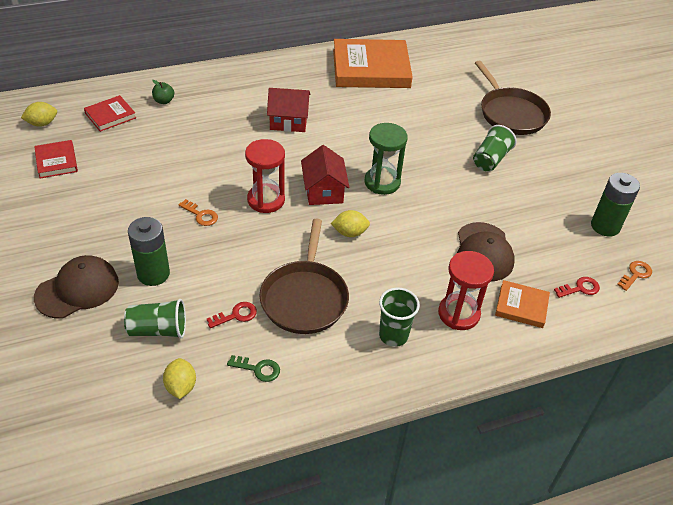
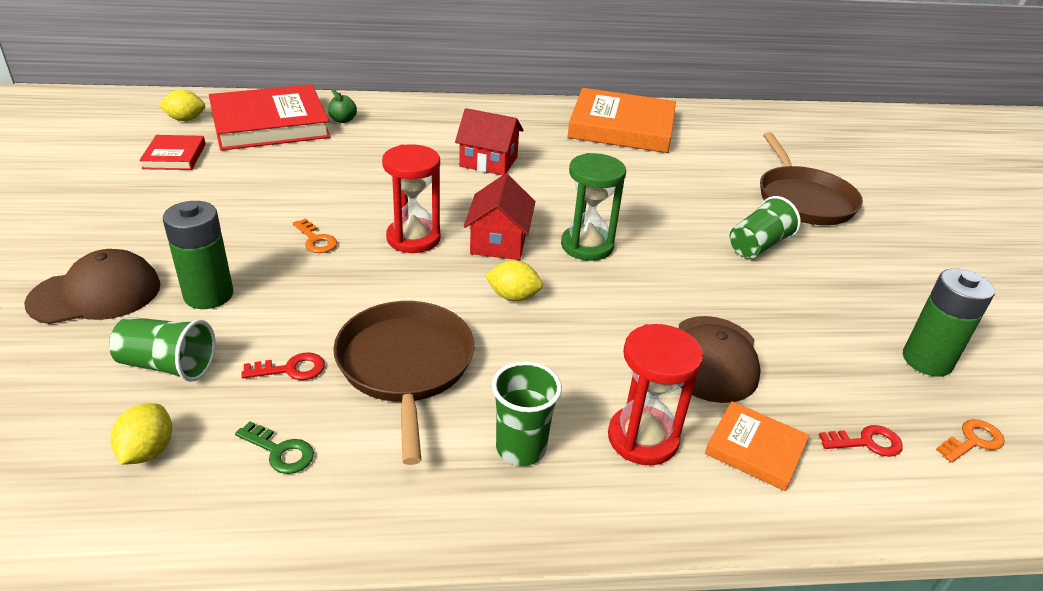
camera: 15 degrees right, 10 degrees down
red book [84,95,136,132] -> red book [209,84,331,151], size x2.06
brown pan [259,219,349,334] -> brown pan turned 150 degrees clockwise [333,301,474,465]

